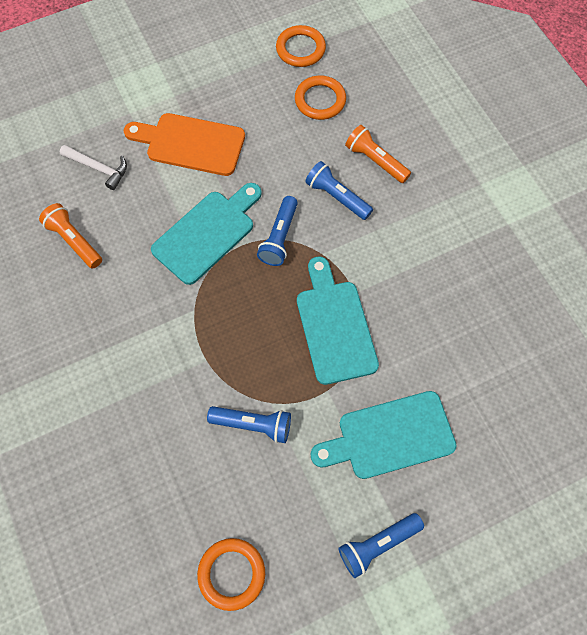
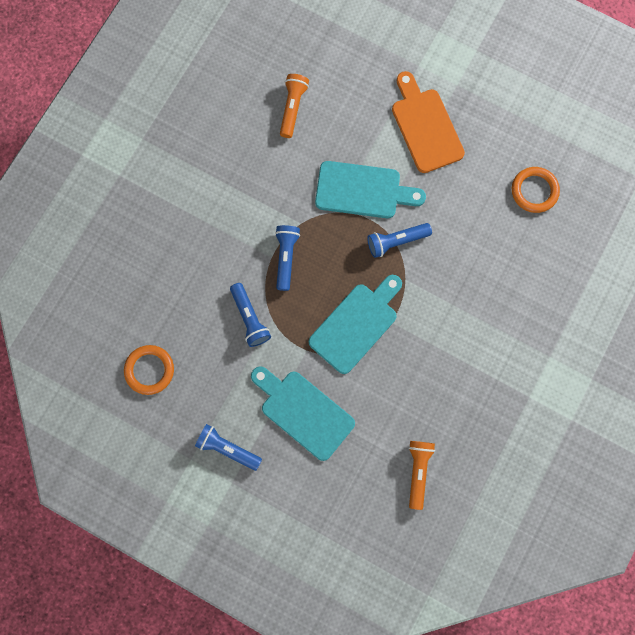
camera: 55 degrees right, 10 degrees up
white hammer [59,145,127,190] -> none
orange ring [276,25,326,67] -> none
blue flashlight [305,161,373,220] -> blue flashlight moved to [275,225,300,291]
orange flashlight [345,125,411,183] -> orange flashlight moved to [409,441,435,510]

